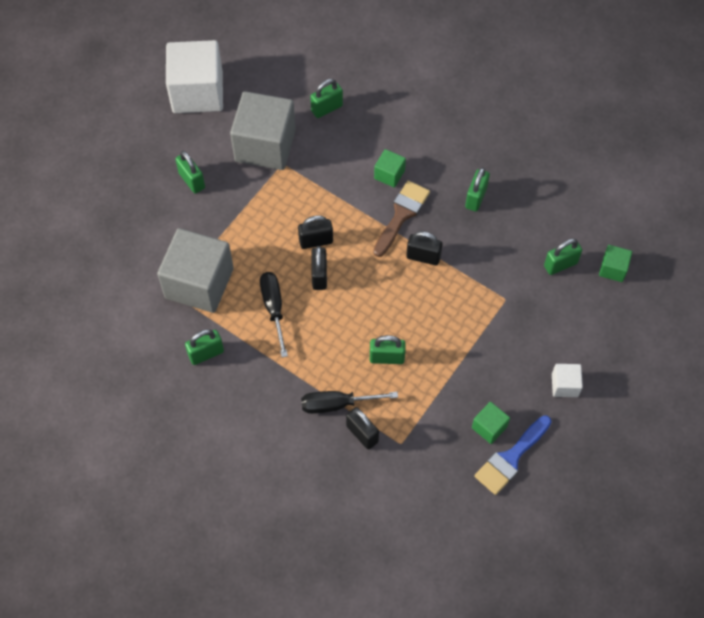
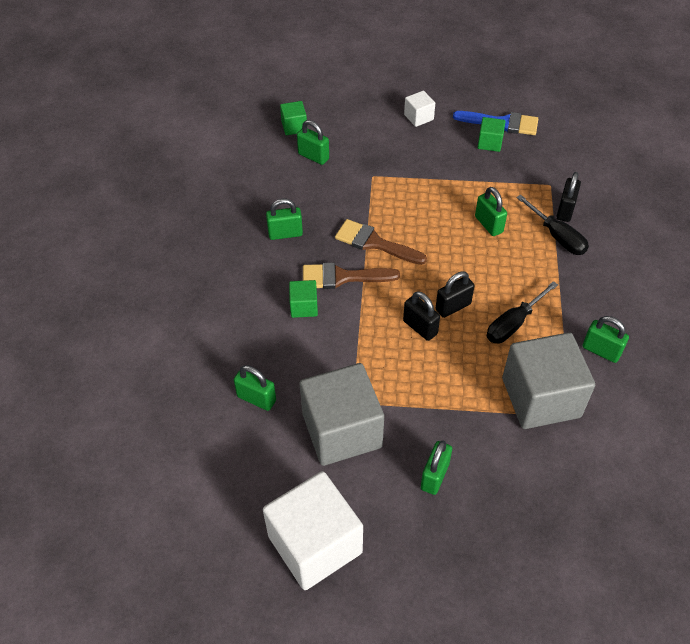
camera: 120 degrees left, 10 degrees down
black padlock [406,231,443,265] -> brown brush [335,219,427,265]

